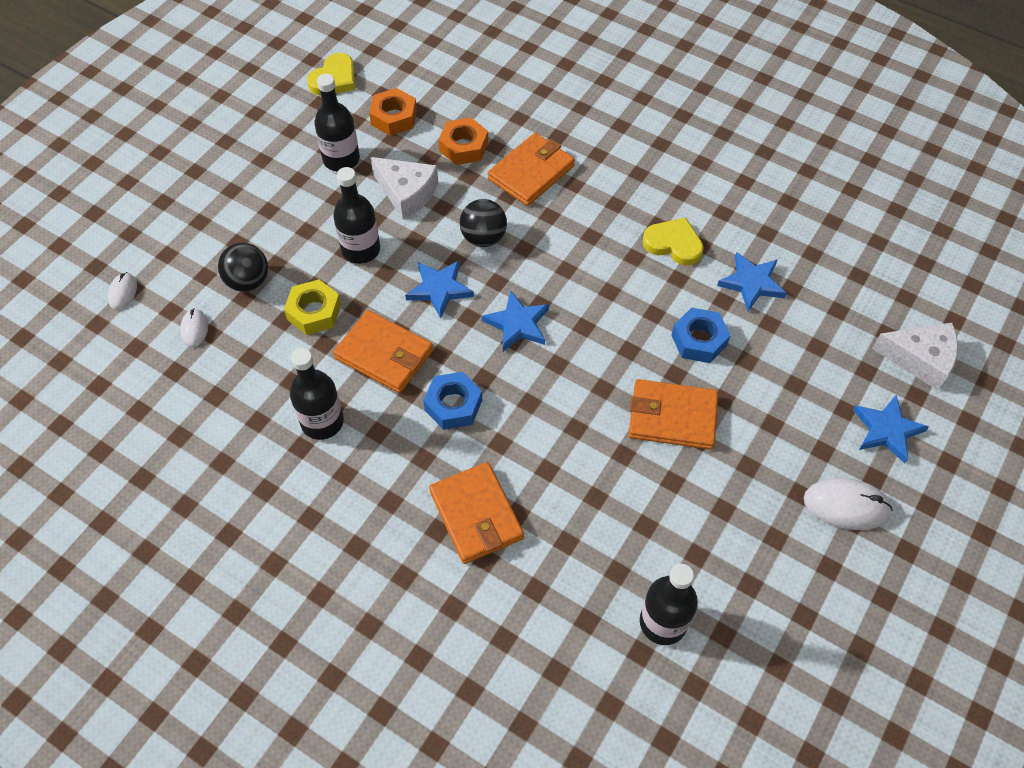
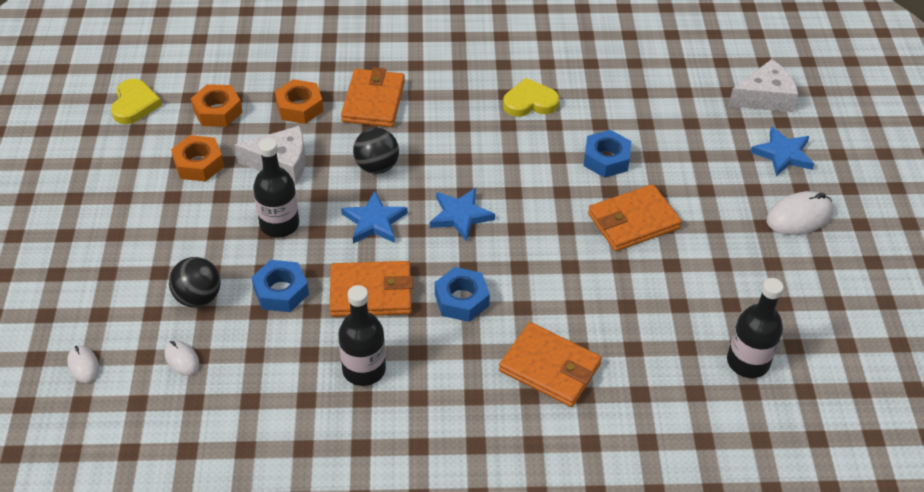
camera: 35 degrees left, 10 degrees down
yellow nut [284,279,341,335] -> blue nut [251,260,309,312]
black bottle [315,74,360,172] -> orange nut [171,135,224,182]
blue star [717,252,787,311] -> none

